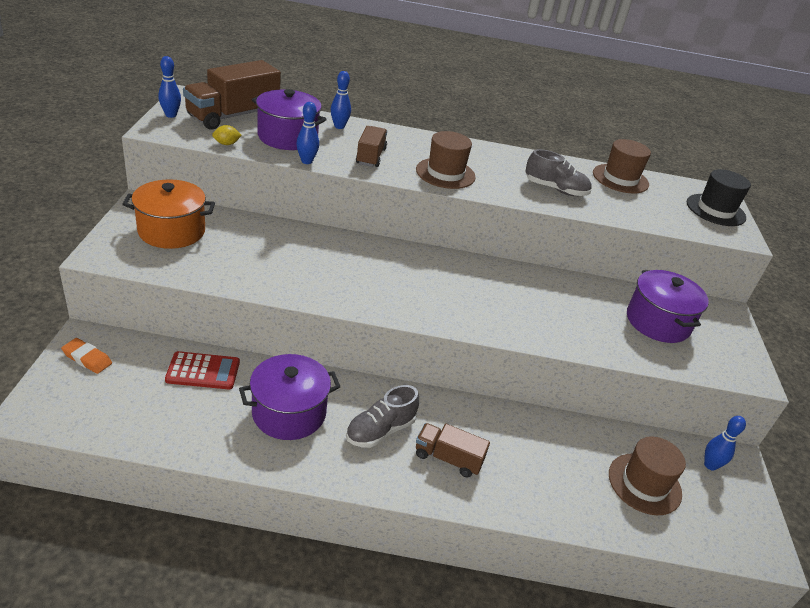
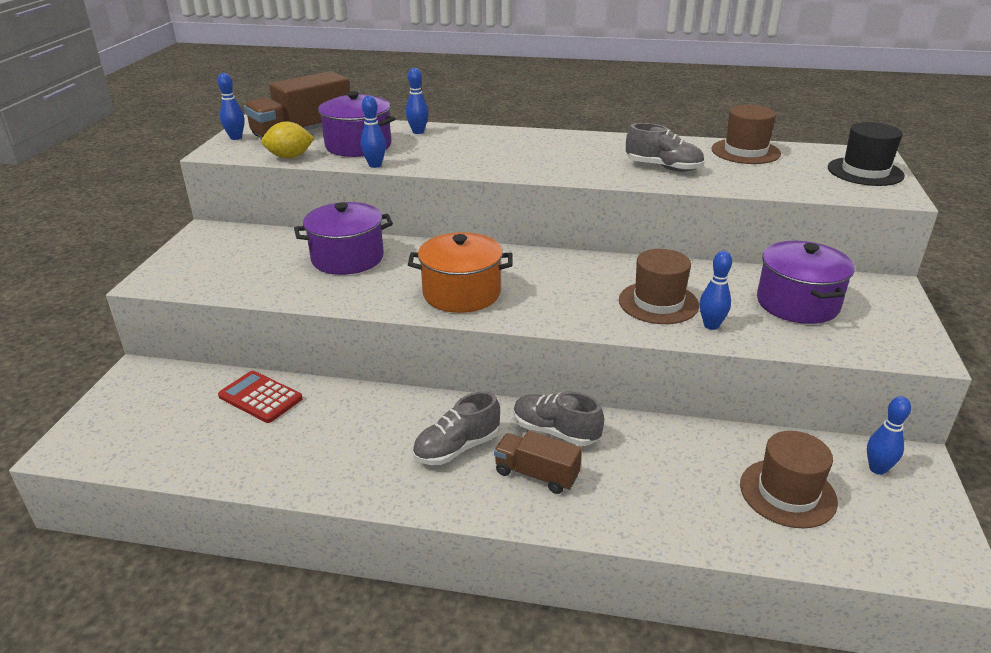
camera: 10 degrees right, 5 degrees down
orange eraser [61,338,112,374] -> none
orange pot [122,179,215,249] -> orange pot moved to [408,232,513,313]
red calculator [165,351,240,389] -> red calculator turned 150 degrees counterclockwise [218,371,303,423]
yellow lemon [212,125,242,145] -> yellow lemon [261,122,315,159], size x1.66
purple pot [239,354,341,440] -> purple pot moved to [294,202,393,275]
brown truck [356,126,387,167] -> none
brown hat [416,131,476,189] -> brown hat moved to [619,249,699,324]
none -> grey shoe [513,392,604,446]
none -> blue bowling pin [700,251,732,330]

